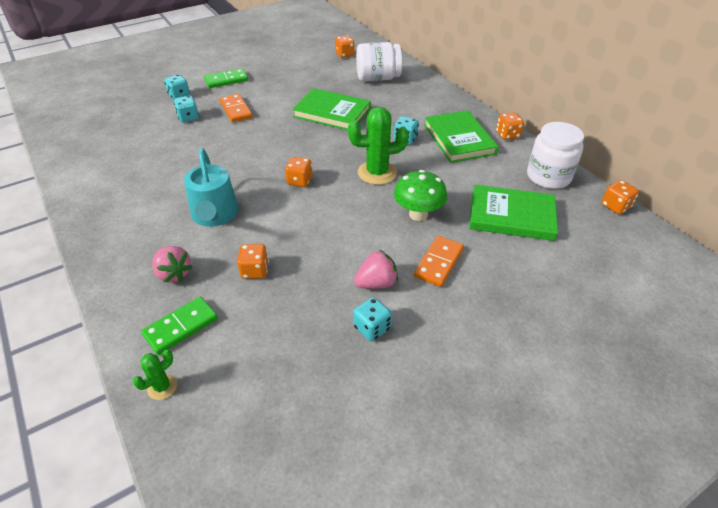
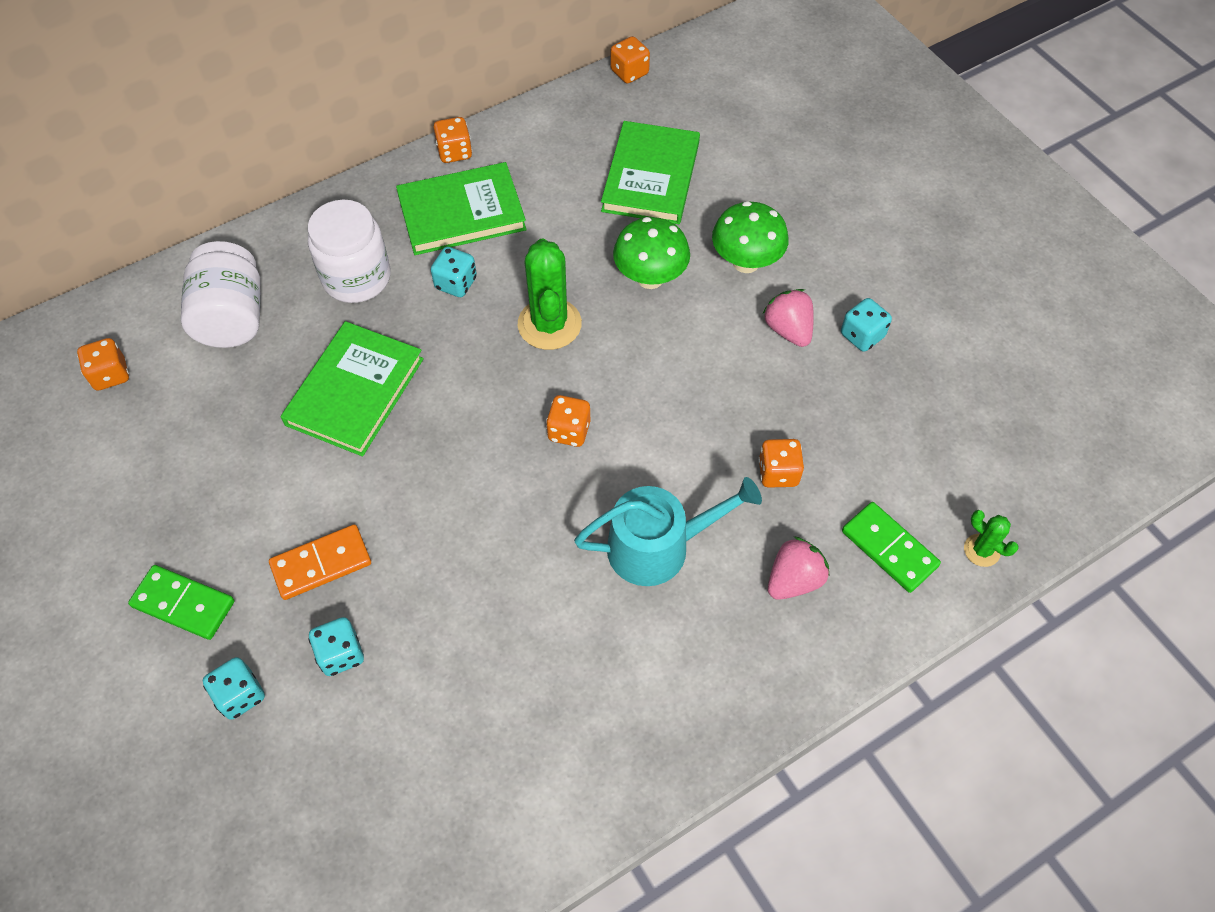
camera: 90 degrees left, 15 degrees up
green domino [204,68,248,88] -> green domino turned 45 degrees counterclockwise [128,565,235,640]
orange domino [414,236,464,287] -> green mushroom [712,201,789,273]
white jar [527,122,584,189] -> white jar moved to [308,200,390,303]

